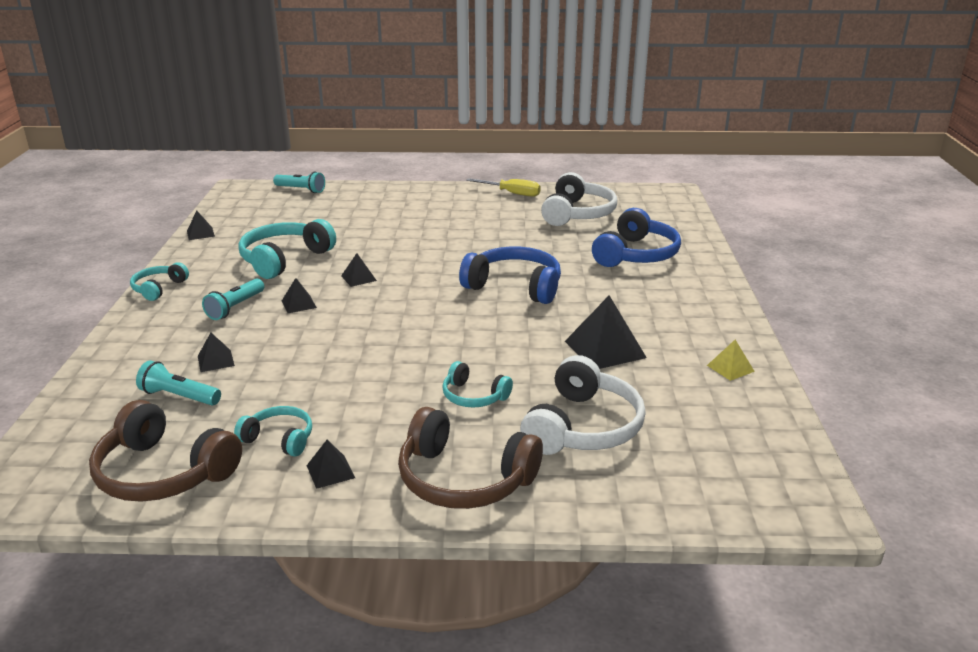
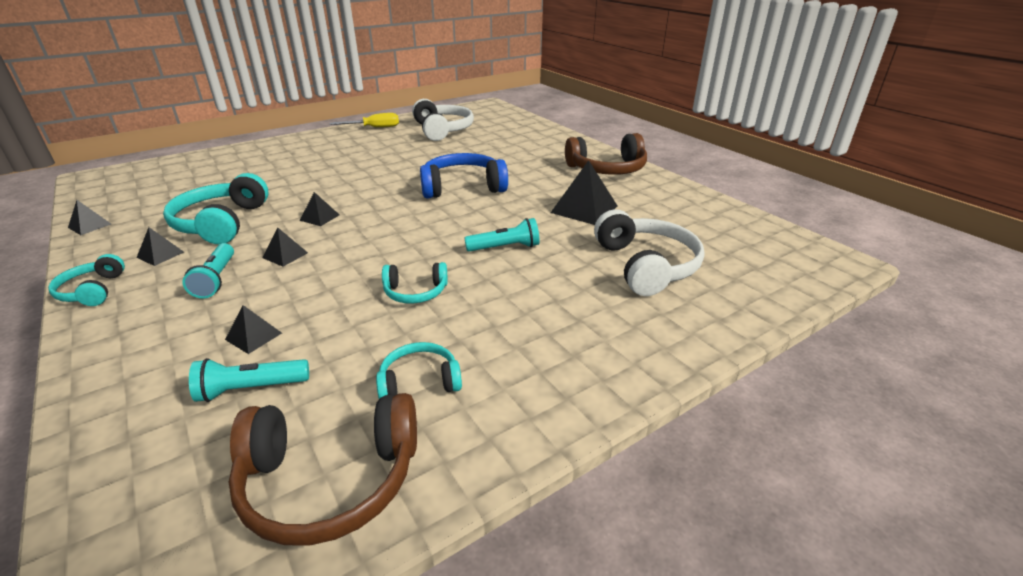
camera: 35 degrees left, 5 degrees up
turquoise flashlight [273,172,325,193] -> turquoise flashlight moved to [464,218,540,252]
black pyramid [306,440,355,489] -> black pyramid moved to [137,227,184,266]
brown headphones [398,407,543,509] -> brown headphones moved to [565,133,647,175]
turquoise headphones [442,361,513,407] -> turquoise headphones moved to [382,262,448,304]
blue headphones [592,208,681,267] -> none
yellow pyramid [707,340,755,381] -> none

